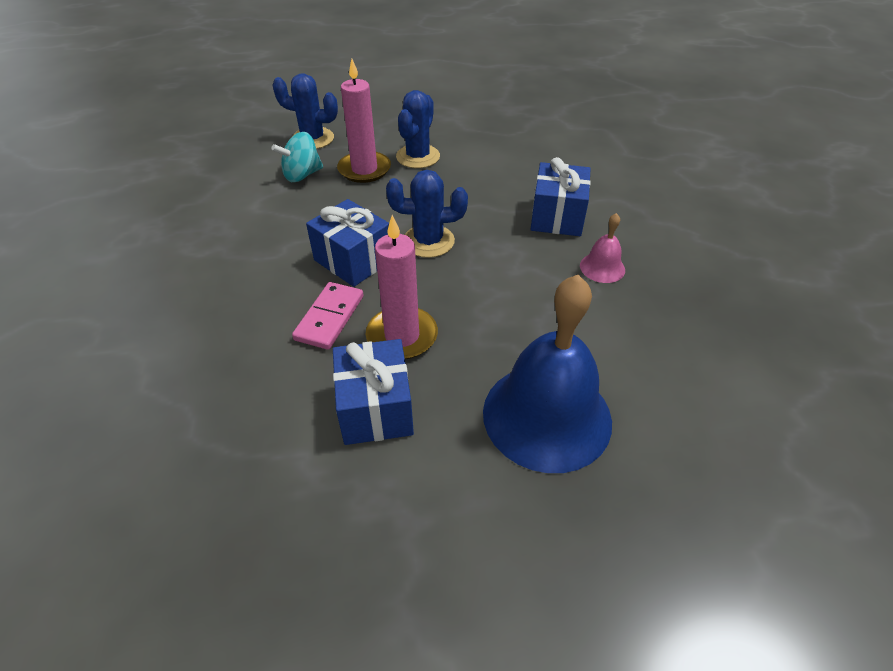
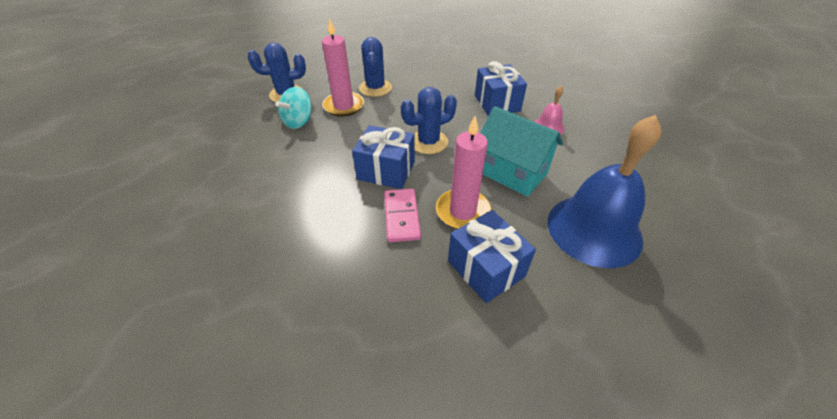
camera: 25 degrees left, 0 degrees up
none -> turquoise house [481,106,563,197]

